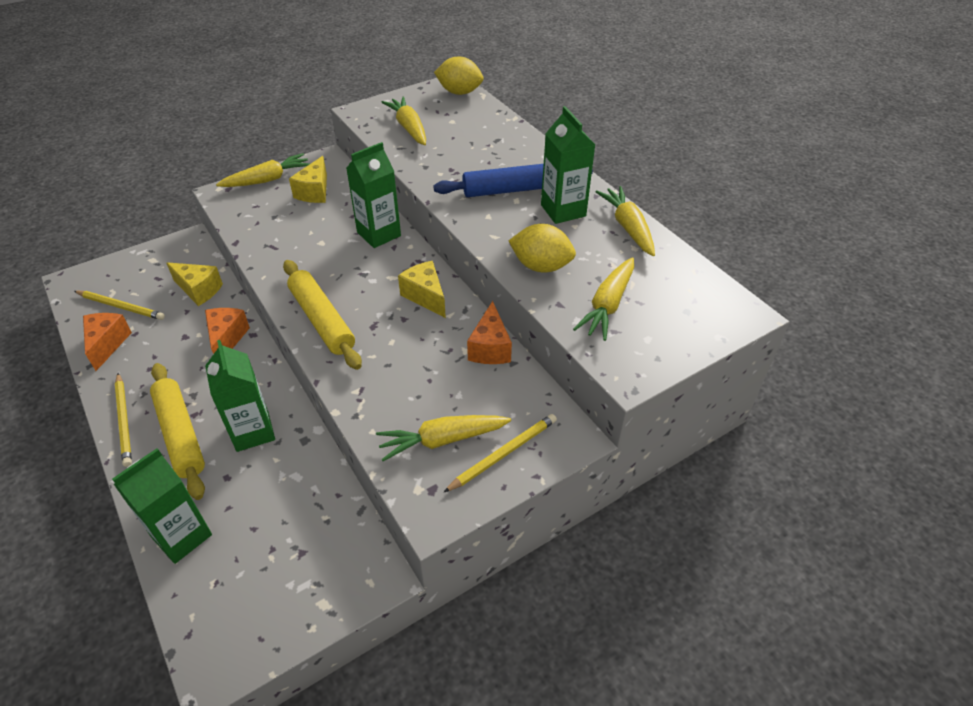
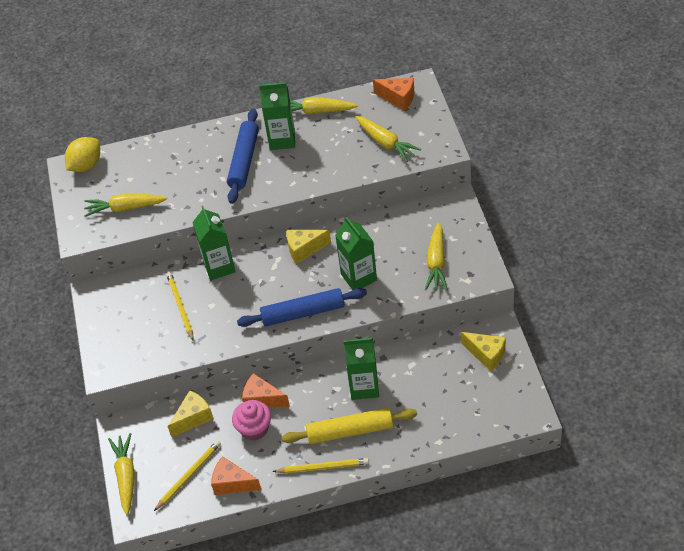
camera: 65 degrees left, 5 degrees up
green carton [112,448,212,564] -> green carton moved to [335,216,377,290]
yellow carrot [216,153,309,187] -> yellow carrot moved to [108,433,135,515]
yellow rolling pin [283,260,362,370] -> blue rolling pin [237,288,367,327]
yellow cheese [289,156,327,203] -> yellow cheese moved to [461,332,506,371]
yellow pencil [443,414,557,493] -> yellow pencil moved to [166,272,194,340]
orange cheese [467,301,512,364] -> orange cheese moved to [373,78,414,111]
yellow lemon [509,224,576,272] -> none
none -> pink cupcake [232,400,271,441]

